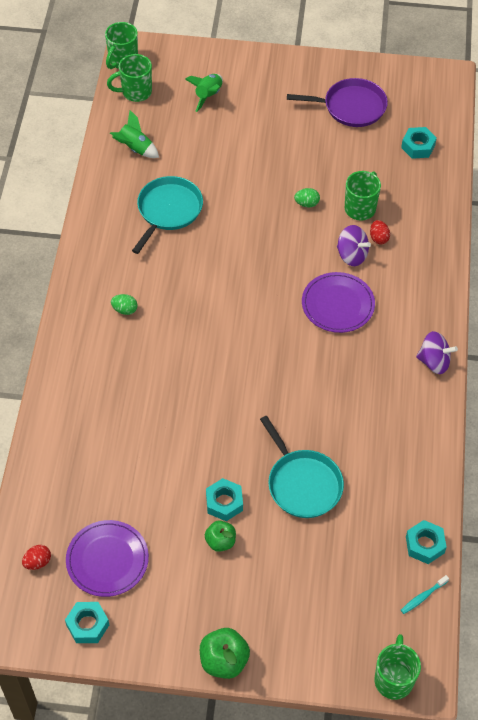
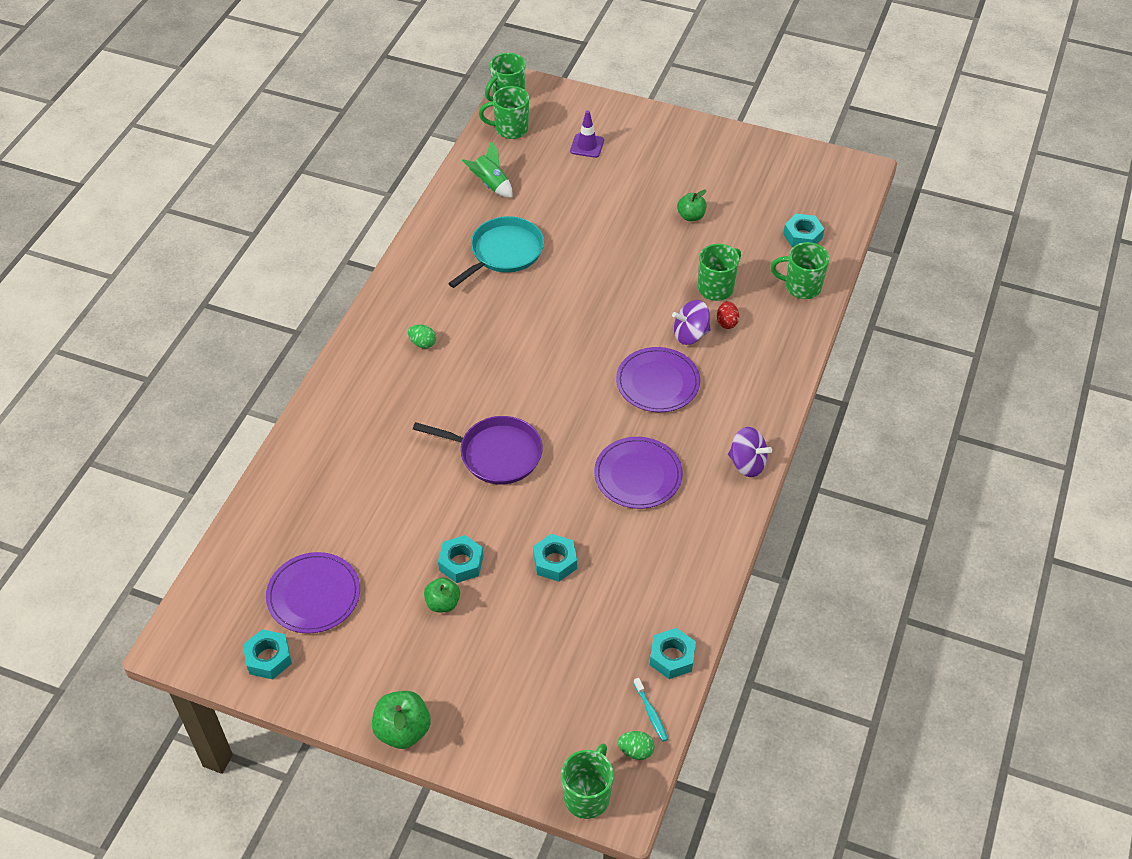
camera: 15 degrees right, 5 degrees down
red egg [22,545,51,570] -> none
green rocket [185,74,223,112] -> purple traffic cone [570,110,604,158]
turquoise pan [260,416,344,518] -> turquoise nut [533,534,577,582]
purple pan [287,78,388,127] -> purple pan moved to [413,416,543,484]
green egg [294,188,320,207] -> green egg moved to [618,731,655,760]
purple spinning top [337,225,371,266] -> purple spinning top turned 120 degrees clockwise [672,300,711,345]
turquoise toothbrush [401,575,449,614] -> turquoise toothbrush turned 90 degrees counterclockwise [634,678,668,742]
none -> purple plate [594,437,683,509]
none -> green apple [677,190,706,221]
none -> green mug [770,242,829,299]

